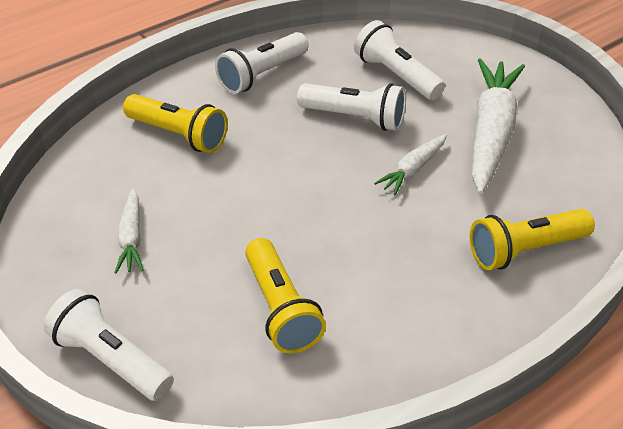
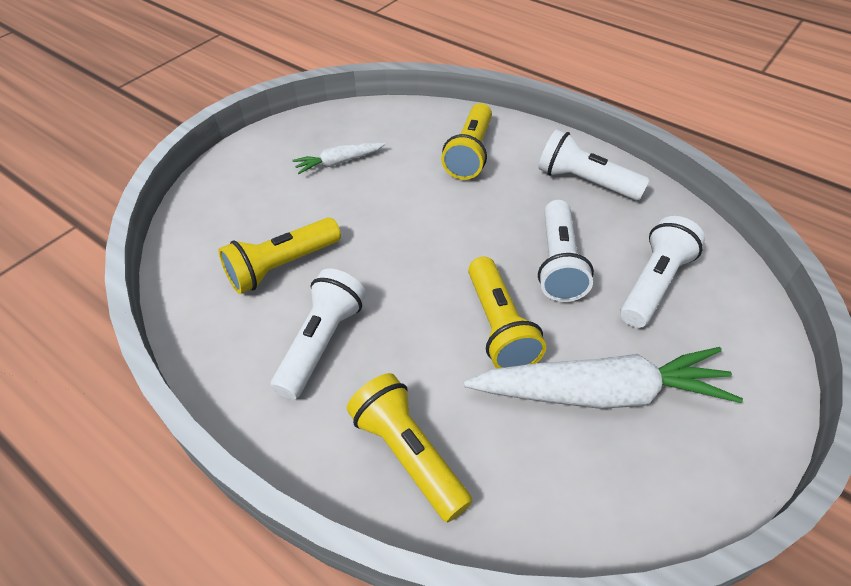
camera: 75 degrees right, 5 degrees up
white flashlight [43,289,174,401] -> white flashlight moved to [271,268,366,400]
white carrot [374,134,447,195] -> yellow flashlight [468,256,546,369]

